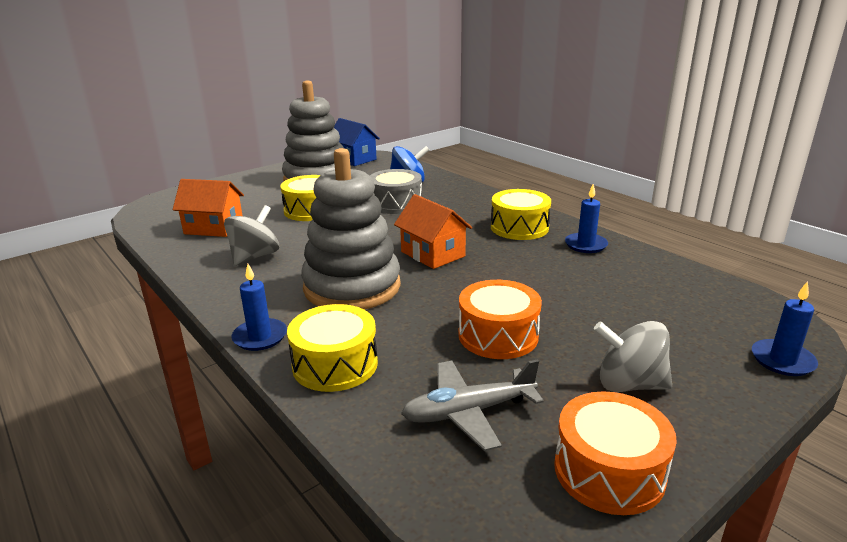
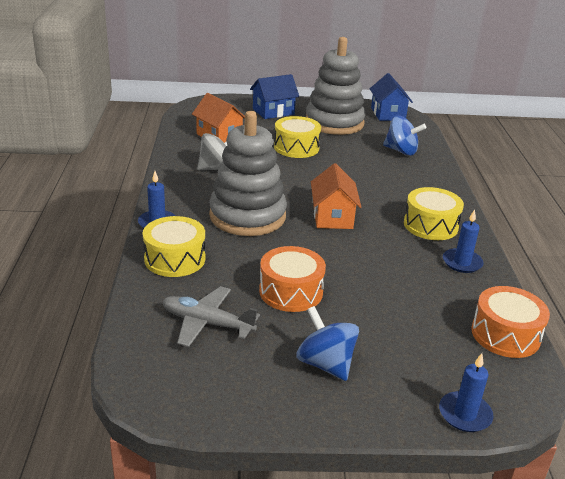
camera: 35 degrees right, 5 degrees up
grey drum [370,169,422,214] -> none
orange drum [554,391,677,515] -> orange drum moved to [471,286,550,358]
grey spinning top [594,321,672,392] -> blue spinning top [296,306,359,381]
none -> blue house [250,74,299,119]

